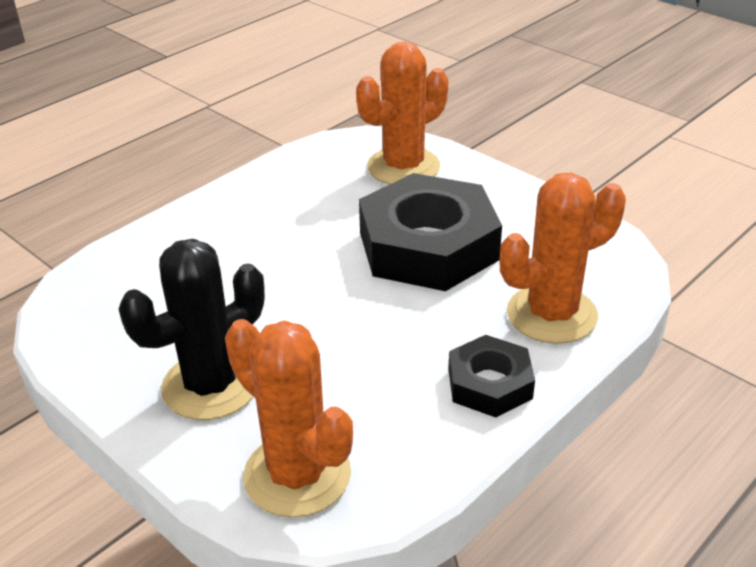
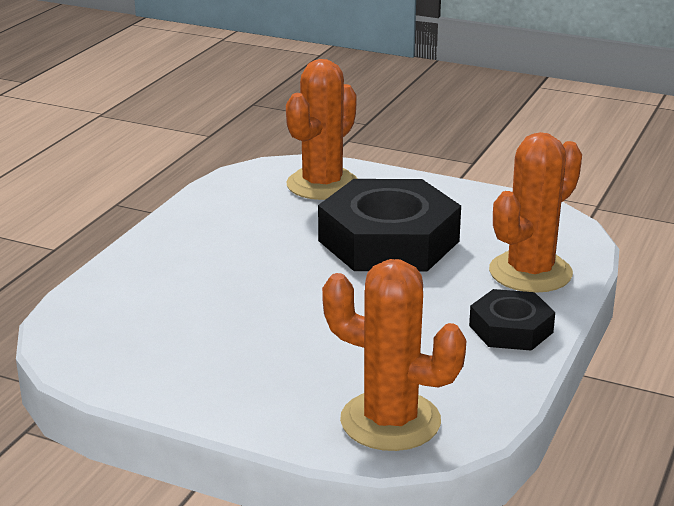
camera: 20 degrees left, 10 degrees down
black cactus [119,239,265,420] -> none

